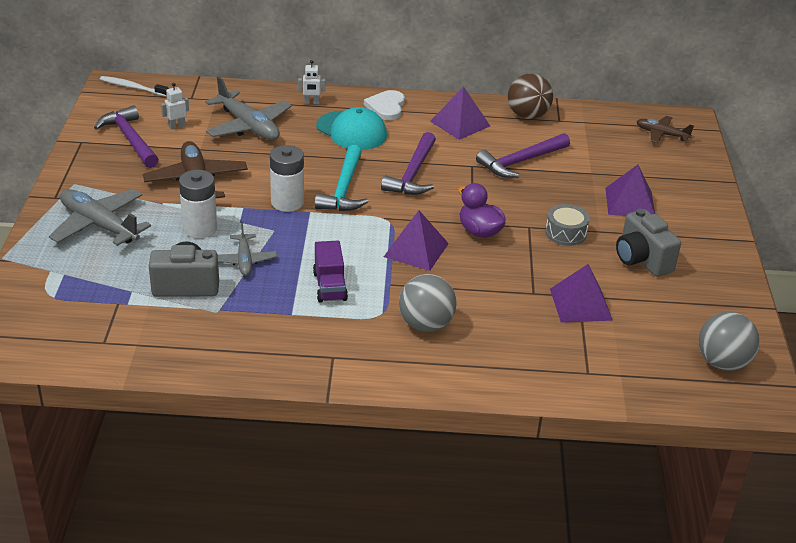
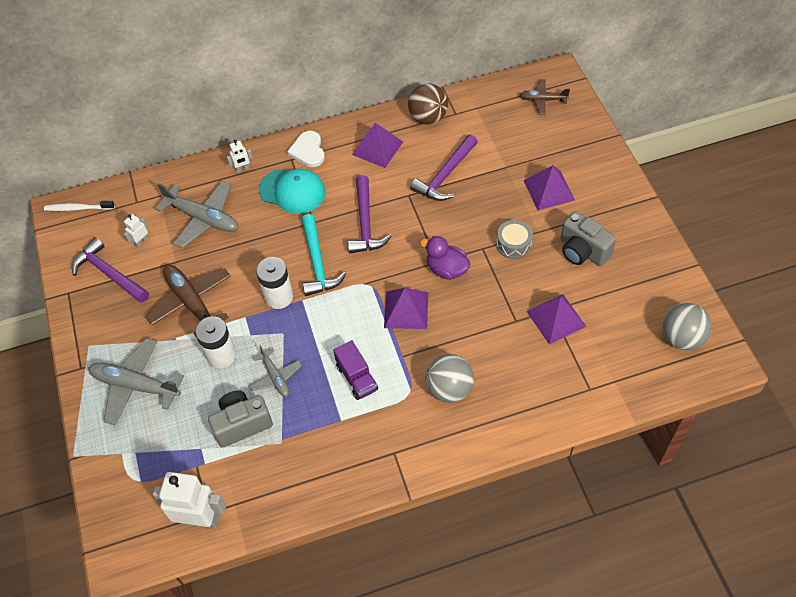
camera: 15 degrees left, 20 degrees up
none -> white robot [153,472,226,529]

